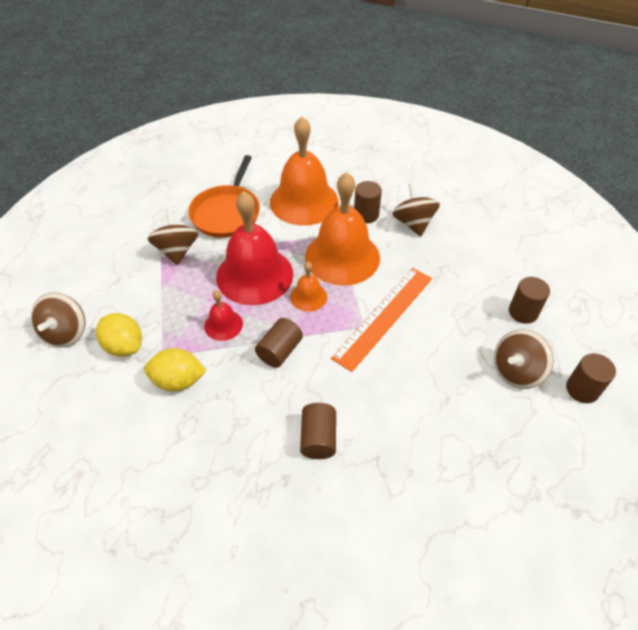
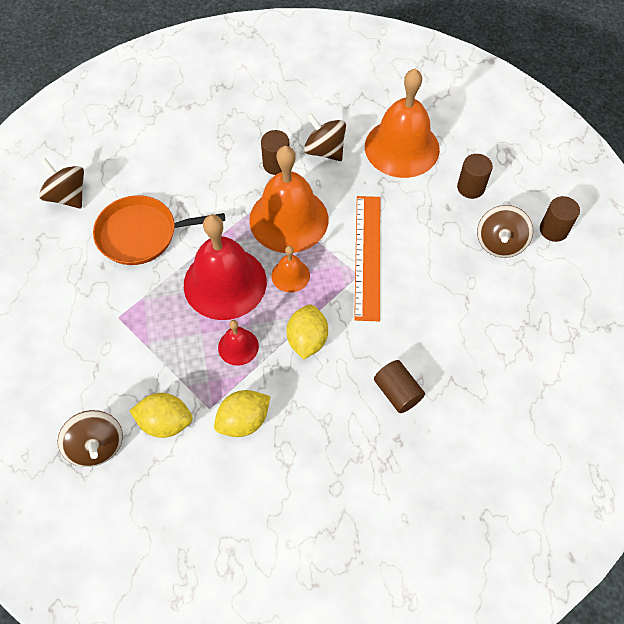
camera: 35 degrees left, 10 degrees up
brown spinning top [147,209,198,266] -> brown spinning top moved to [39,158,84,209]
orange pan [188,155,260,238] -> orange pan turned 105 degrees clockwise [93,195,225,265]
brown cylinder [255,318,303,368] -> yellow lemon [286,304,328,360]
orange bell [270,116,339,225] -> orange bell moved to [365,69,440,178]

